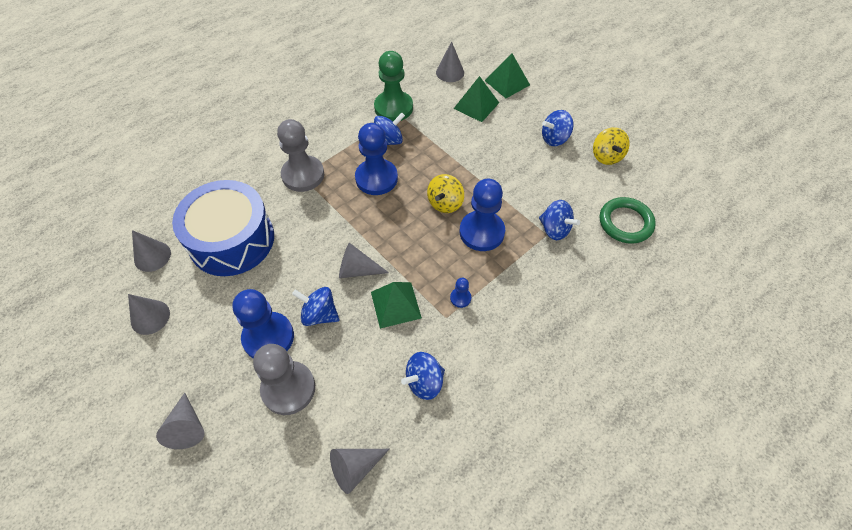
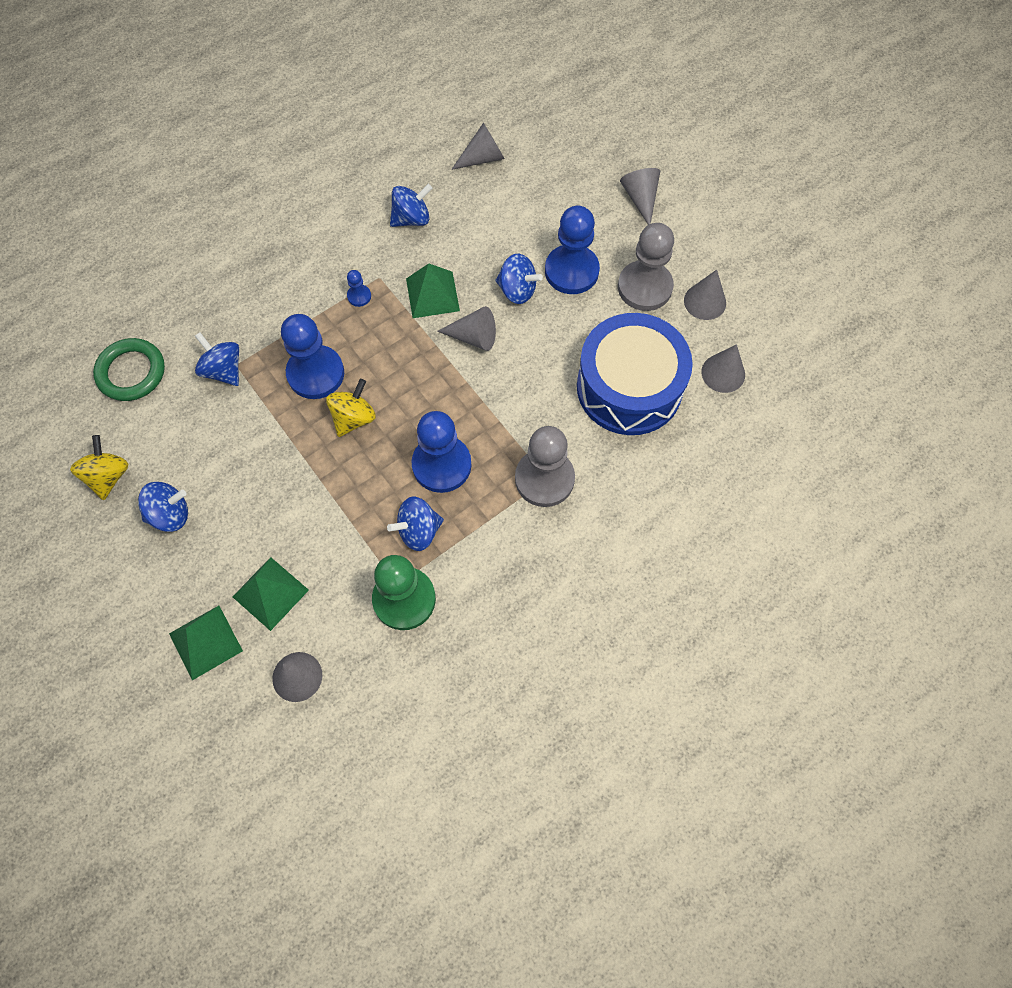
camera: 175 degrees left, 10 degrees up
grey pawn [253,344,315,415] -> grey pawn moved to [618,223,674,311]

